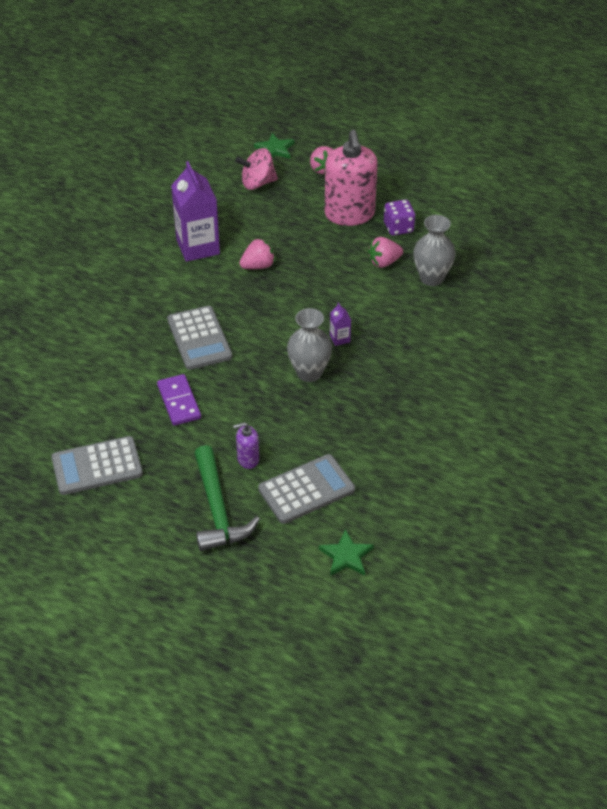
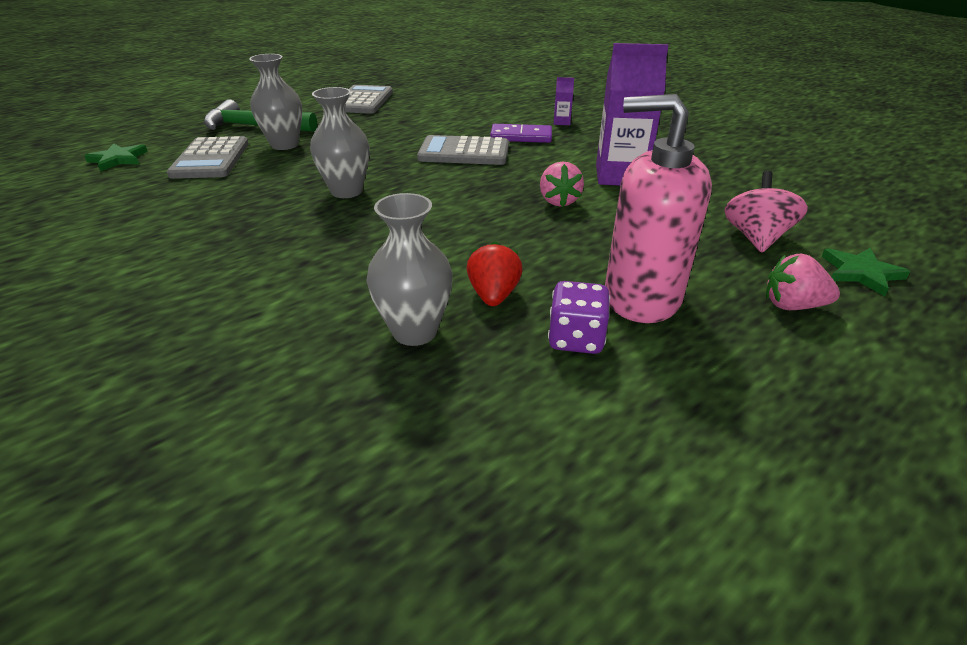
camera: 115 degrees right, 10 degrees down
purple domino [157,374,201,426] -> purple domino moved to [490,124,552,143]
purple soap dispenser [233,422,259,469] -> grey vase [249,54,302,150]
purple carton [330,302,351,346] -> purple carton moved to [554,77,574,125]
pink strawberry [368,237,403,268] -> red strawberry [466,241,523,306]

